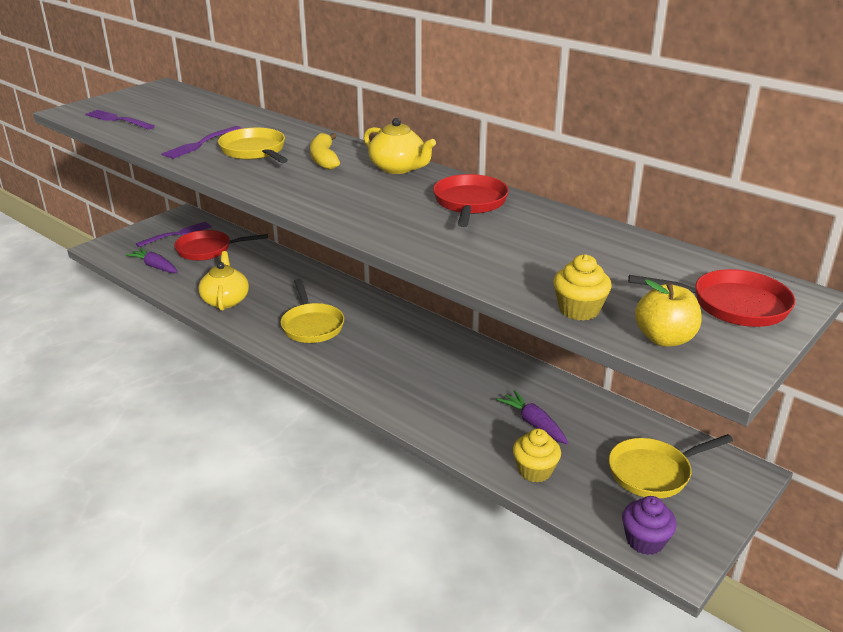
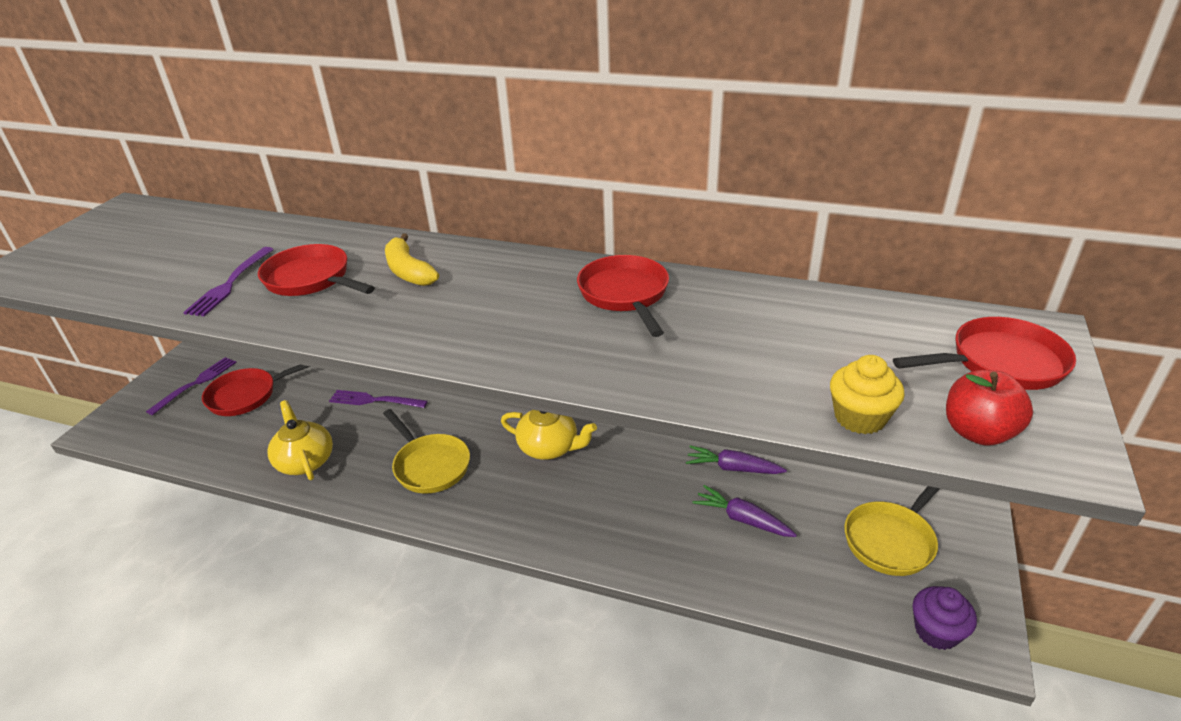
camera: 20 degrees left, 5 degrees up
purple fork [85,110,155,130] -> purple fork moved to [329,390,428,408]
purple carrot [126,248,178,273] -> purple carrot moved to [686,445,787,474]
yellow pan [218,128,288,163] -> red pan [258,244,375,296]
yellow teapot [364,118,436,174] -> yellow teapot moved to [501,410,597,460]
yellow cupcake [513,428,561,483] -> none
yellow apple [635,279,702,347] -> red apple [946,370,1033,446]

